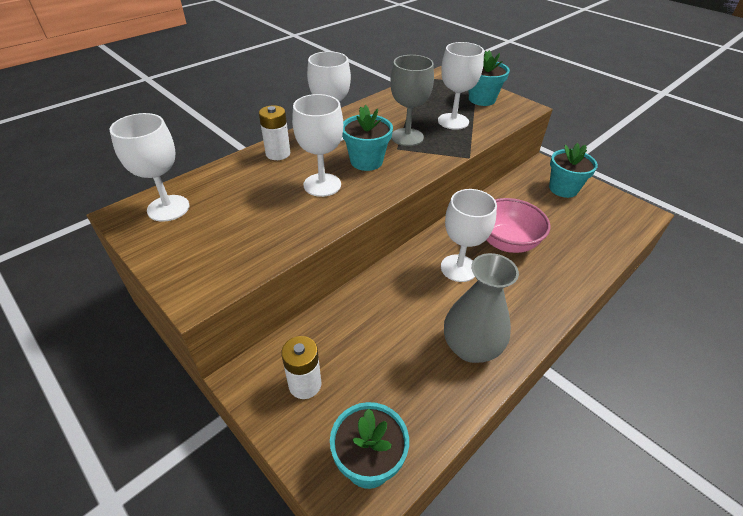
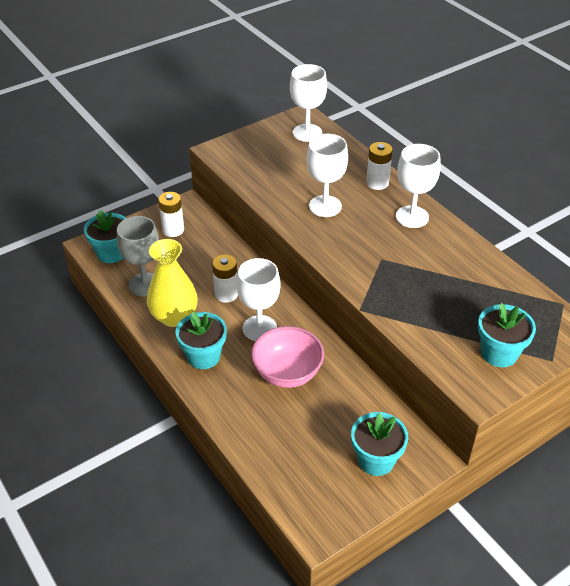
camera: 100 degrees right, 0 degrees up
turquoise flower pot [342,105,393,171] -> turquoise flower pot moved to [175,312,227,369]
grey goblet [390,55,434,146] -> grey goblet moved to [117,216,159,297]
white goblet [438,42,484,130] -> none
grey vase [444,253,519,363] -> yellow vase [147,239,198,327]
none -> white battery [212,255,238,303]

